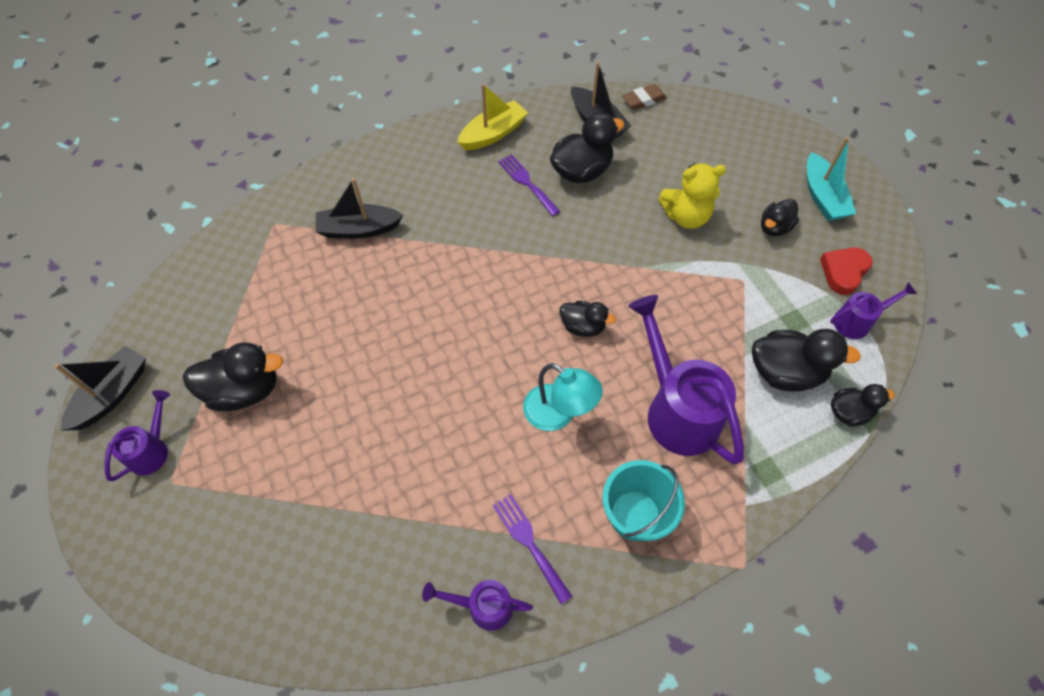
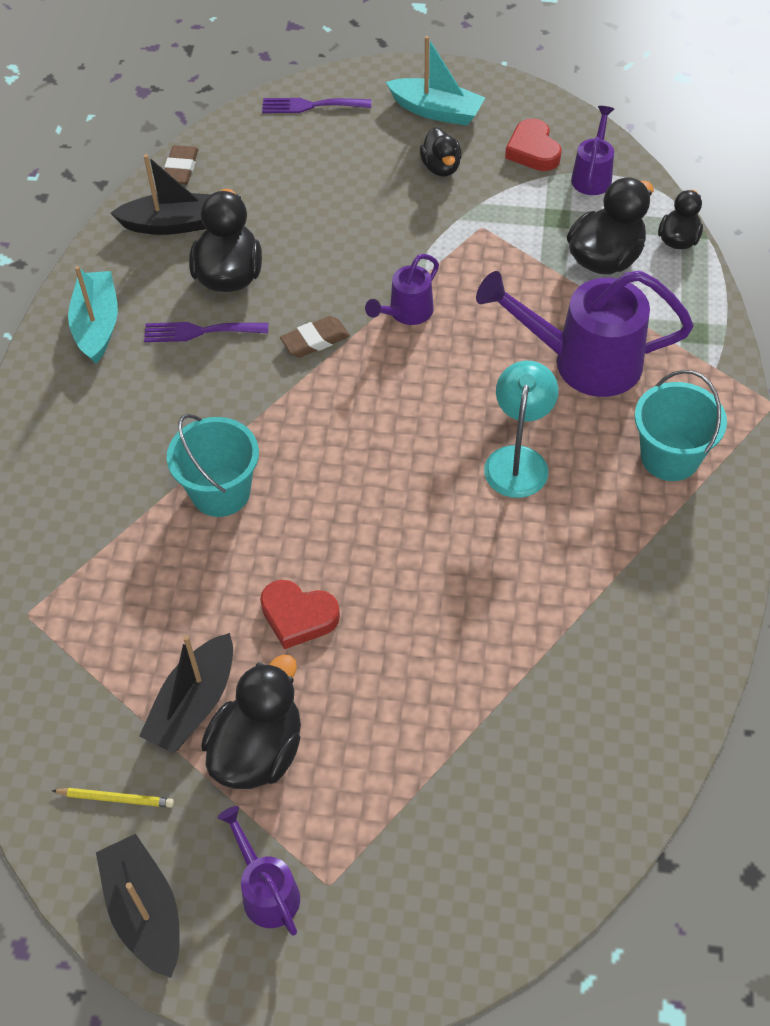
camera: 55 degrees left, 5 degrees down
black boat [315,178,403,238] -> black boat moved to [139,633,233,753]
purple watering can [422,580,533,631] -> purple watering can moved to [365,254,439,325]
yellow boat [457,83,528,150] -> turquoise boat [68,266,118,364]
purple fork [493,494,573,604] -> purple fork moved to [262,98,371,113]
turquoise lamp [523,363,603,431] -> turquoise lamp turned 60 degrees counterclockwise [484,361,558,498]
black duck [559,301,616,336] -> none
yellow teddy bear [658,163,726,229] -> none
none -> yellow pencil [51,788,174,808]
none -> turquoise bucket [167,414,259,517]
none -> red heart [260,580,340,649]
none -> brown eraser [280,316,350,357]

